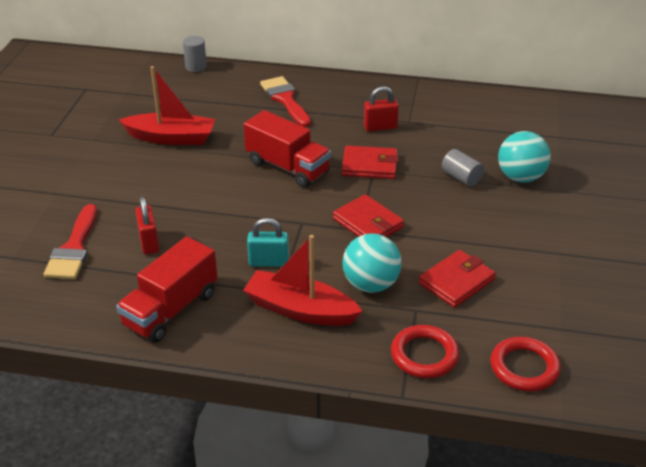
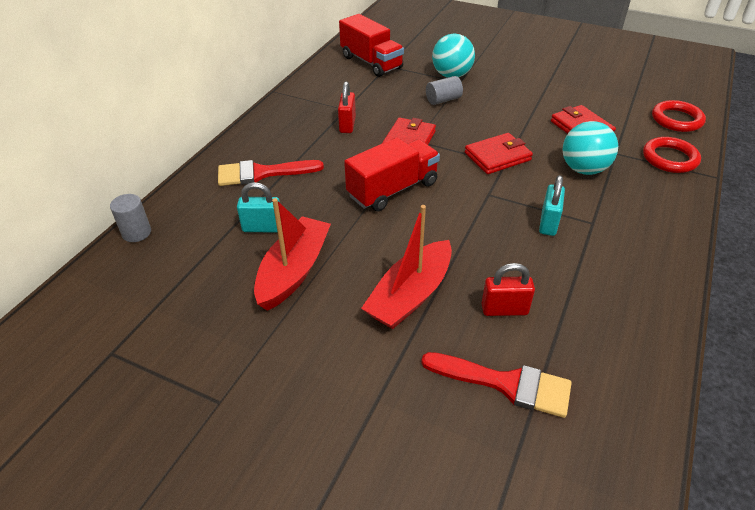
camera: 75 degrees left, 5 degrees up
red truck [116,236,218,343] -> red truck moved to [339,14,404,77]
red boat [243,235,363,326] -> red boat moved to [361,205,452,329]
none -> turquoise padlock [237,182,280,233]

